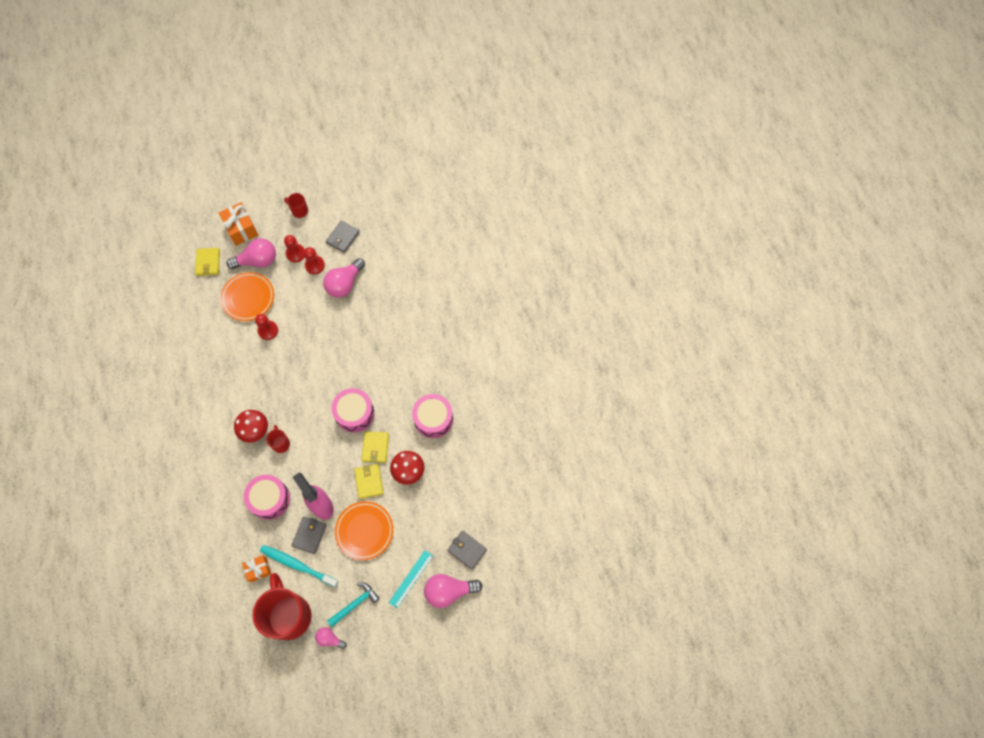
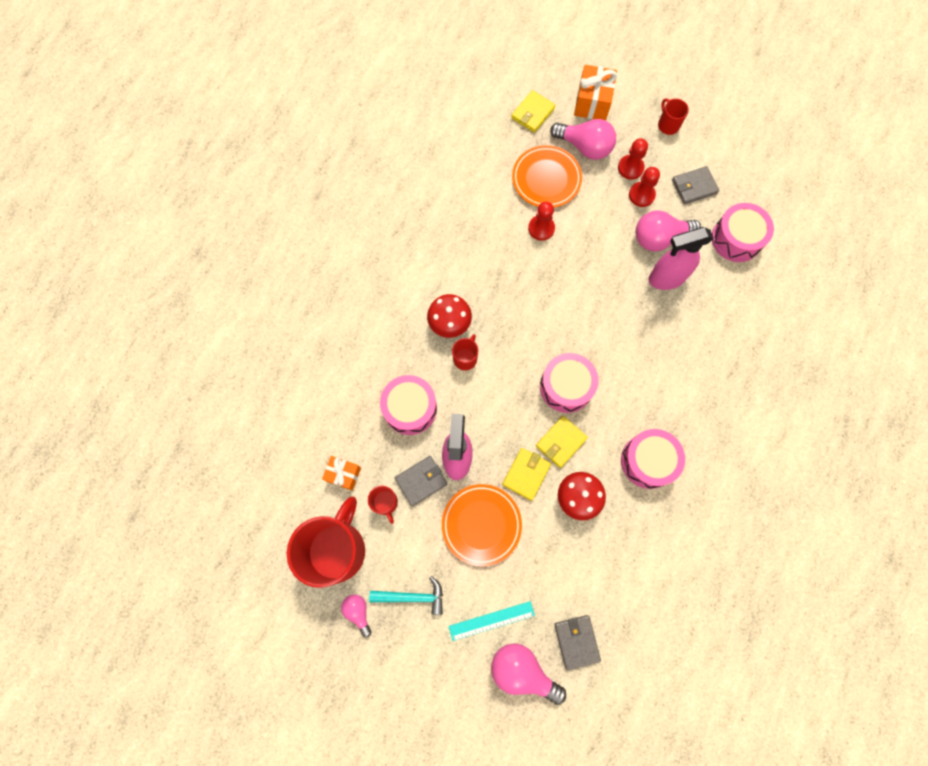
camera: 40 degrees right, 5 degrees up
turquoise toothbrush [260,545,339,587] -> red mug [368,486,398,524]
none -> pink spray bottle [649,227,714,290]
none -> pink drum [712,203,774,262]

